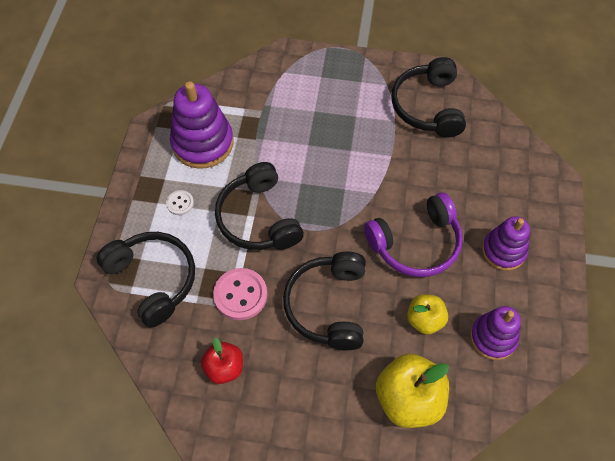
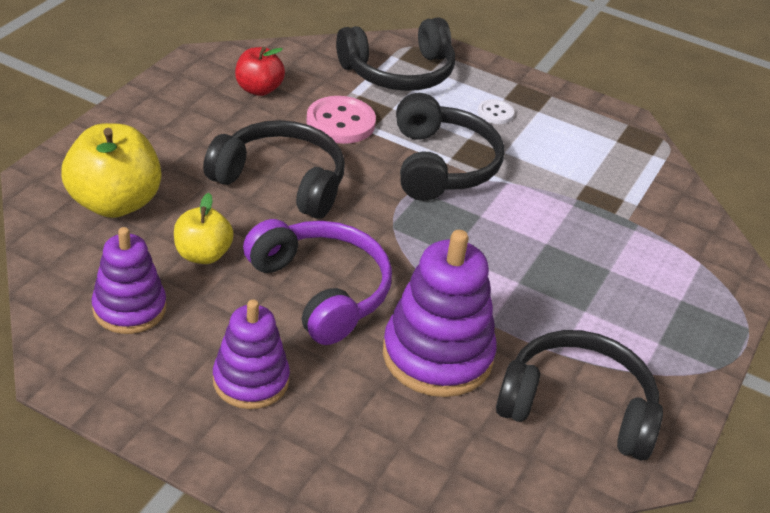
camera: 105 degrees right, 20 degrees down
purple stacking toy [170,81,233,169] -> purple stacking toy moved to [383,230,497,397]
black headphones [215,162,304,250] -> black headphones turned 90 degrees clockwise [396,93,504,201]
purple headphones [364,192,463,277] -> purple headphones turned 150 degrees clockwise [243,219,392,345]

